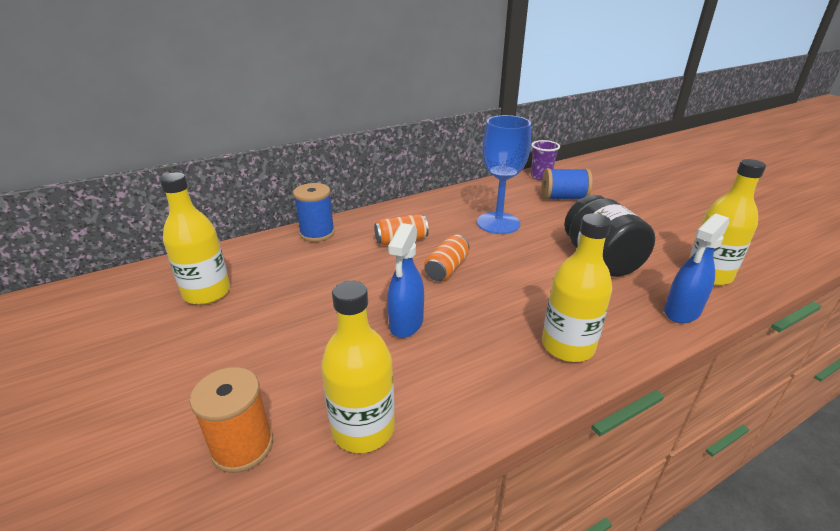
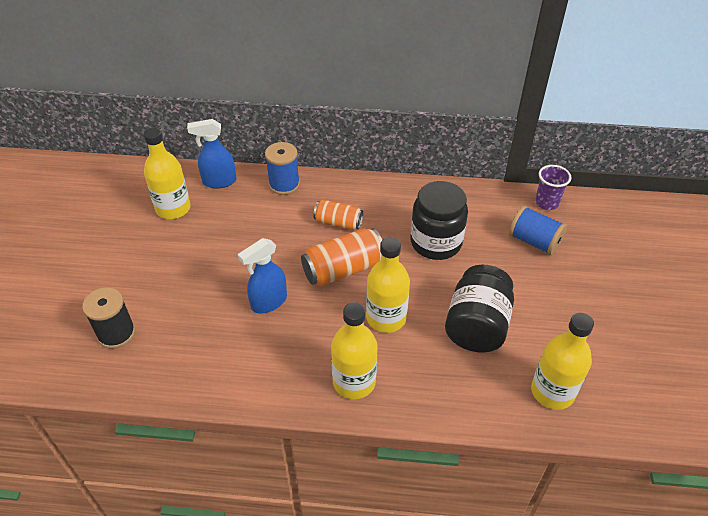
camera: 35 degrees right, 15 degrees up
orange spool [190,367,273,473] -> black spool [82,287,135,349]
yellow bottle [321,280,395,453] -> yellow bottle moved to [366,237,410,333]
orange can [424,235,469,281] -> orange can [301,228,382,287], size x1.58
blue goblet [477,115,531,234] -> black jar [410,181,468,260]
blue spray bottle [664,214,729,323] -> blue spray bottle moved to [187,119,236,188]

